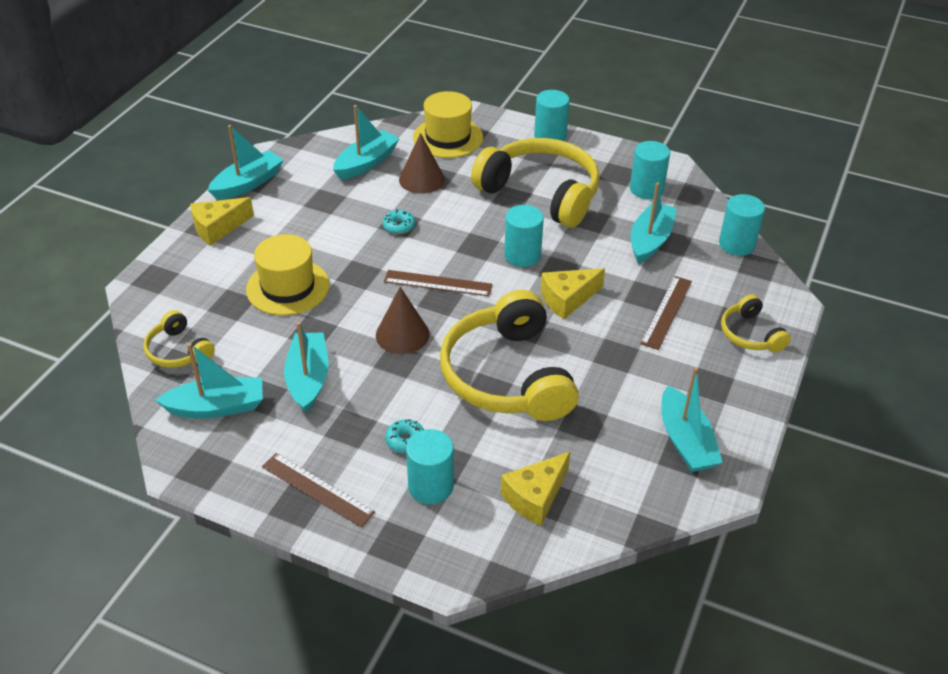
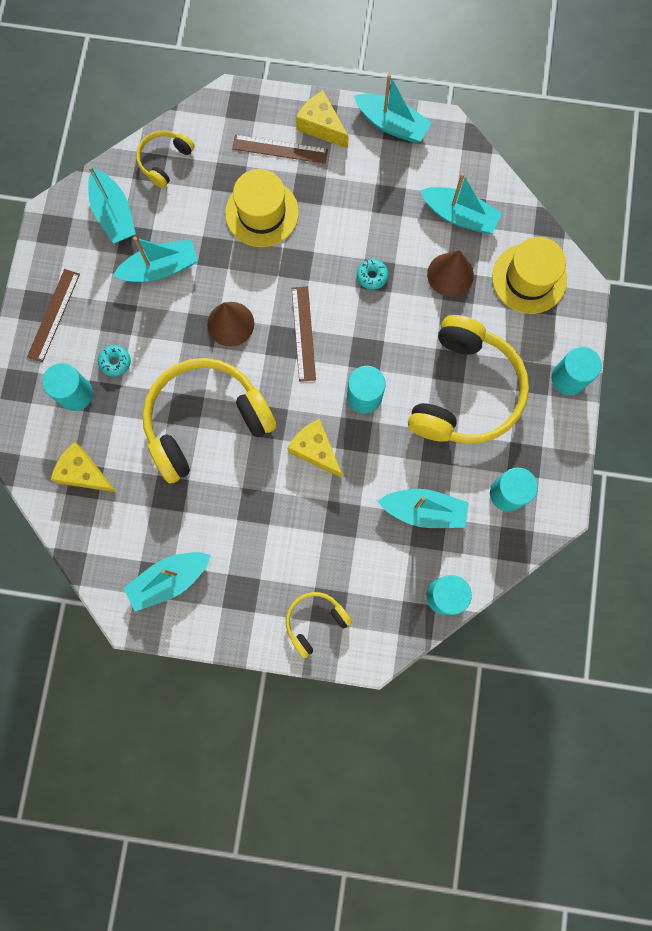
camera: 75 degrees right, 35 degrees up
brown ruler [640,276,692,350] -> brown ruler moved to [232,135,328,164]

